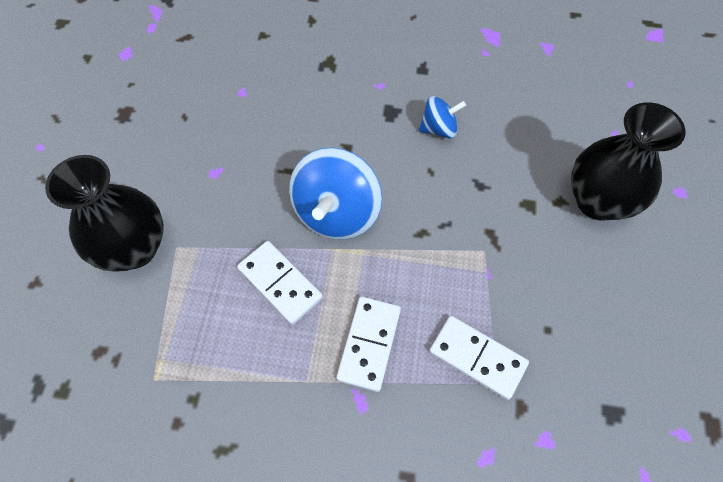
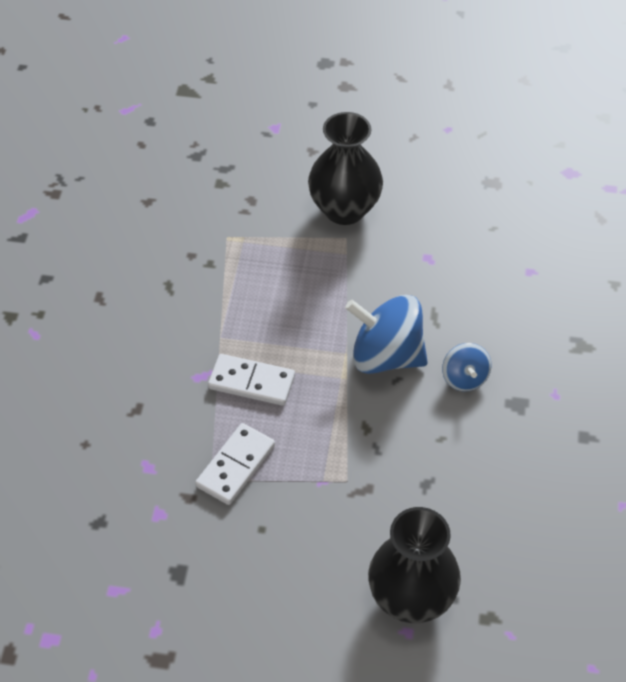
camera: 90 degrees right, 10 degrees down
white domino [237,241,323,325] -> none
blue spinning top [419,96,466,138] -> blue spinning top moved to [442,343,491,392]

